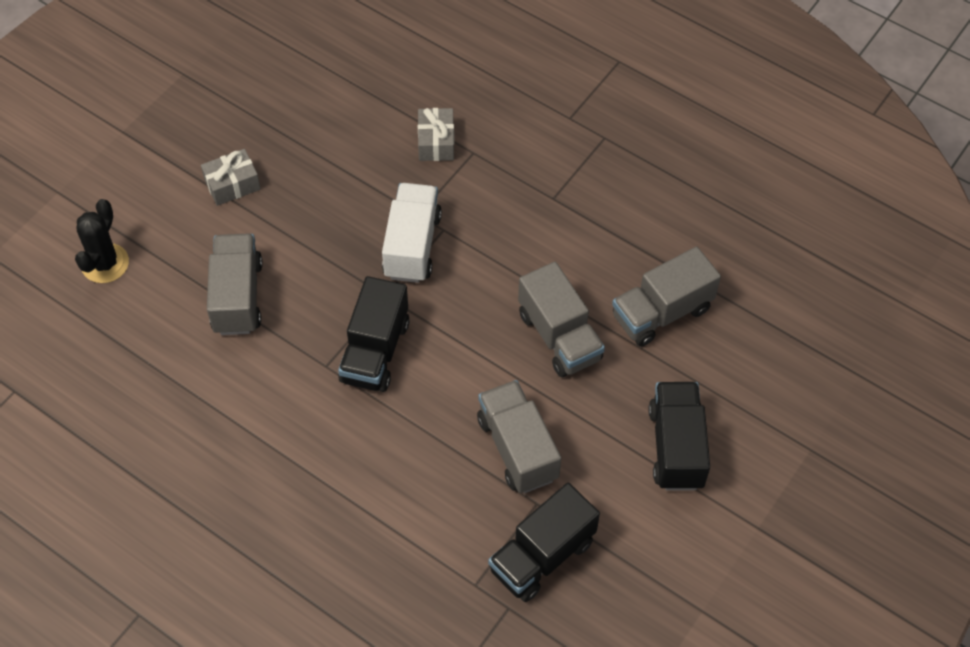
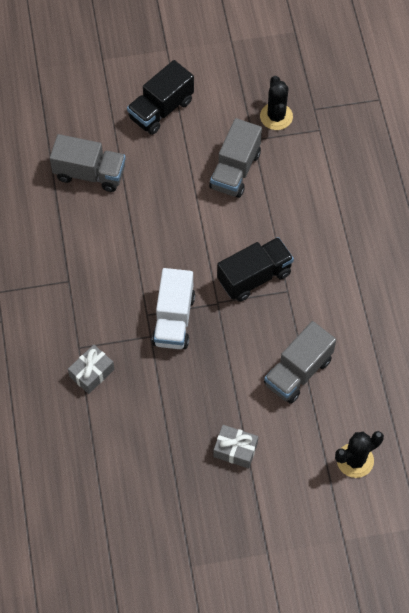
camera: 135 degrees left, 5 degrees up
white truck [382,183,442,283] -> white truck turned 45 degrees counterclockwise [152,268,195,349]
black truck [488,483,600,602] -> black cactus [260,76,293,130]
grey truck [518,262,605,377] -> none

